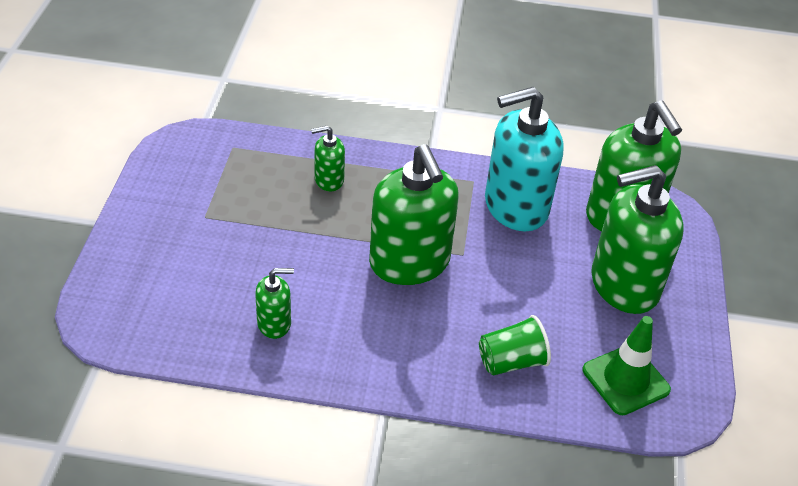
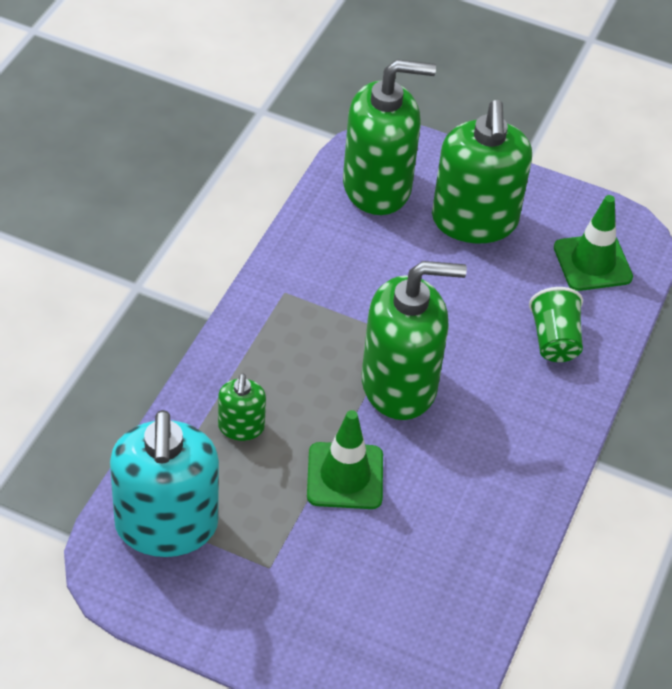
camera: 75 degrees left, 5 degrees up
green soap dispenser [255,268,294,339] -> none
turquoise soap dispenser [485,87,564,231] -> turquoise soap dispenser moved to [110,410,219,557]
none -> green traffic cone [307,410,383,509]

